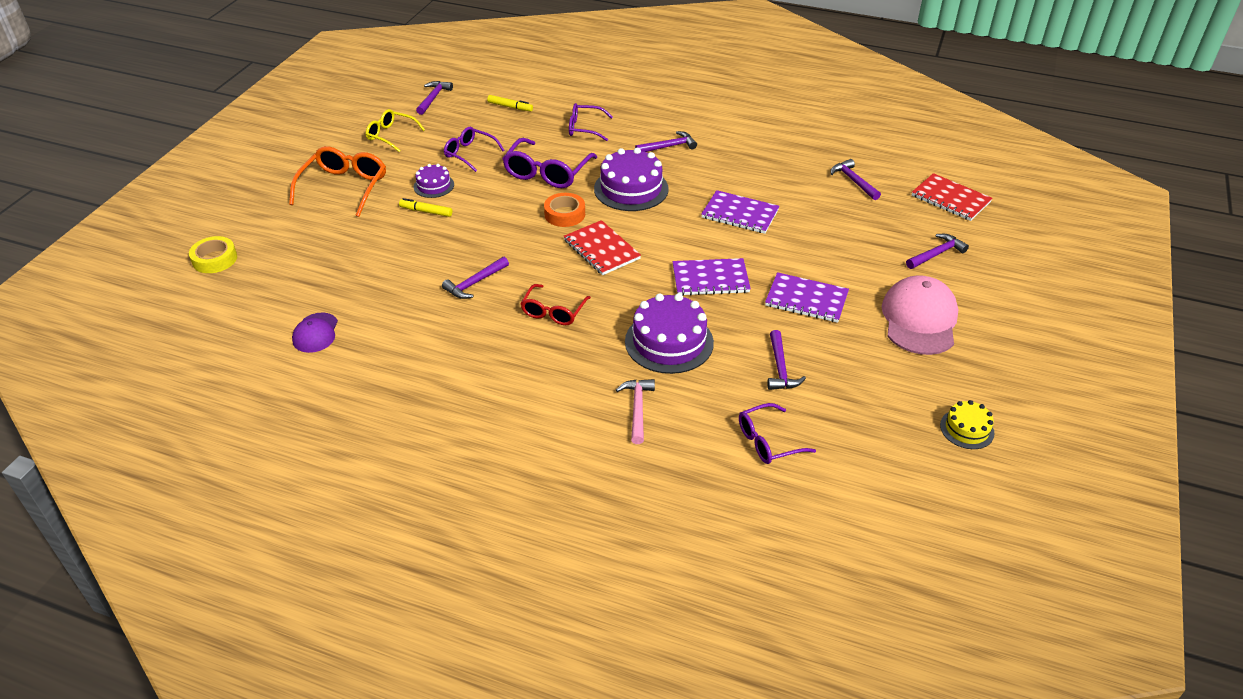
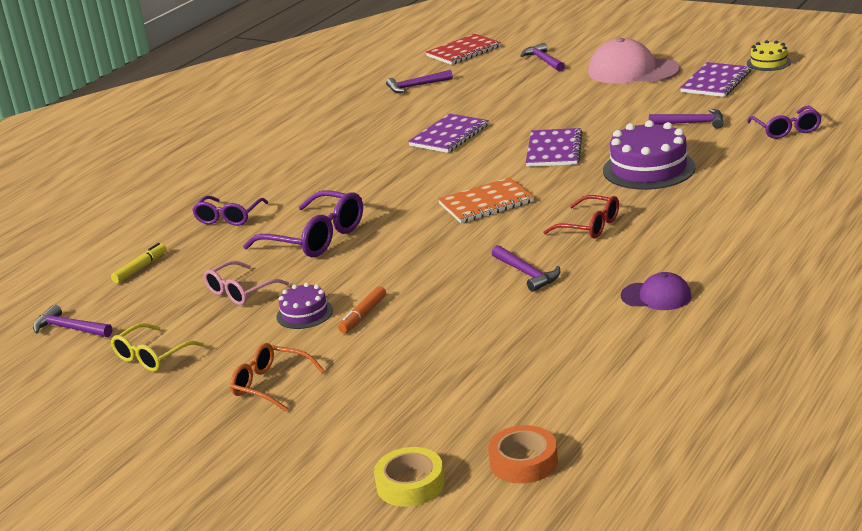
camera: 75 degrees left, 15 degrees down
orange glasses [289,146,386,217] -> orange glasses [230,343,325,412], size x0.64
purple cap [292,313,338,353] -> purple cap moved to [621,272,691,310]
yellow marker [399,198,452,217] -> orange marker [338,286,386,333]
purple glasses [444,127,504,172] -> pink glasses [204,261,289,305]
orange tape [544,193,585,227] -> orange tape moved to [488,425,558,484]
red notebook [563,220,641,275] -> orange notebook [438,177,534,223]
purple cake [594,148,669,211] -> none
pink hammer [616,379,655,444] -> none
purple hammer [635,131,697,152] -> none
purple notebook [765,272,849,323] -> purple notebook moved to [680,62,751,97]

